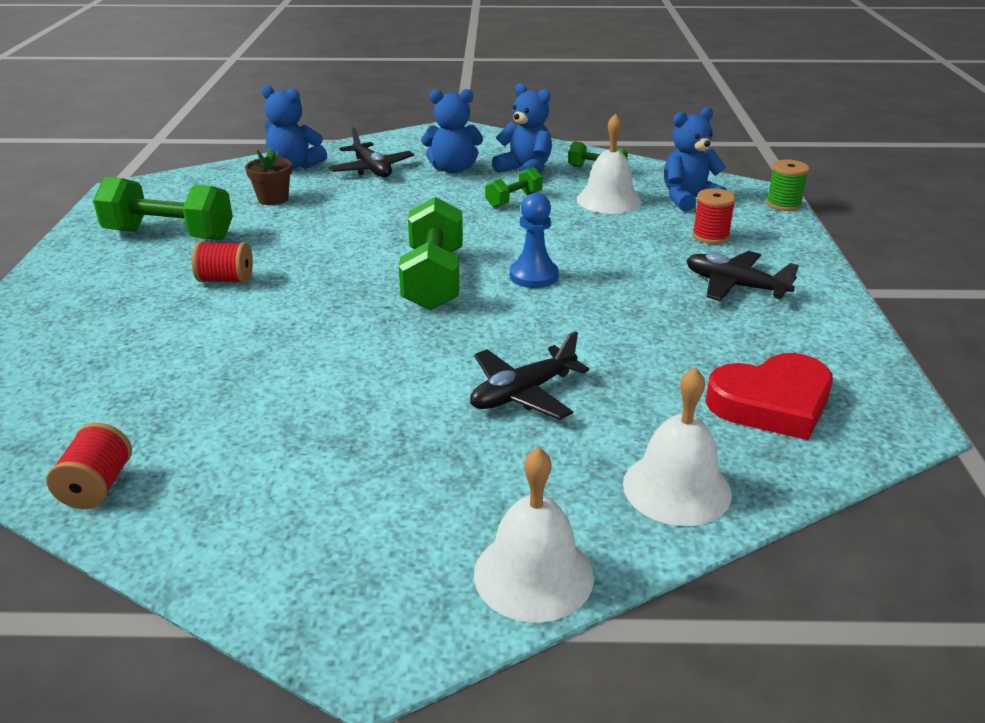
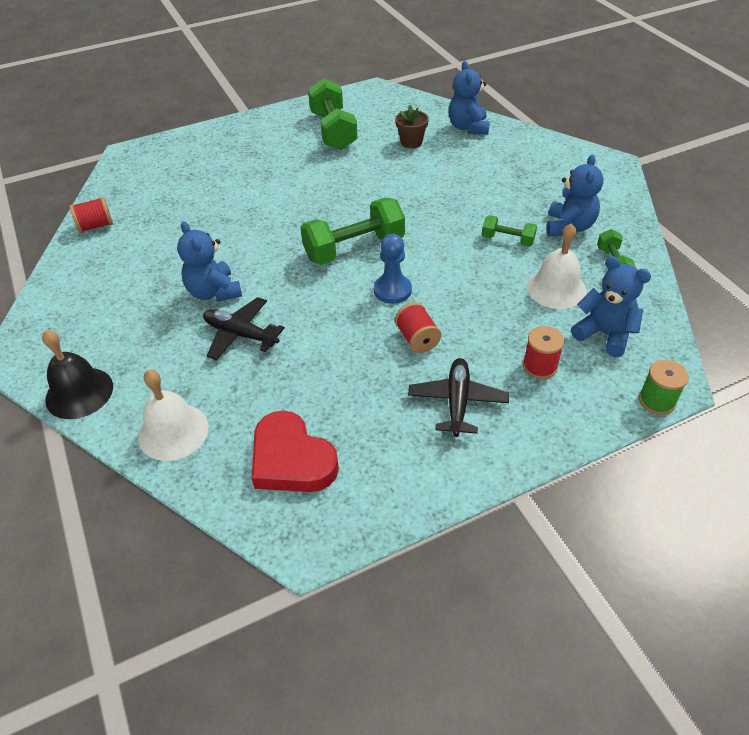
camera: 65 degrees right, 15 degrees up
red spool [192,241,253,283] -> red spool moved to [395,302,441,353]
black plane [328,127,414,177] -> none
blue teddy bear [421,89,483,173] -> blue teddy bear moved to [177,221,242,302]
white bell [474,447,594,622] -> black bell [42,330,113,419]

